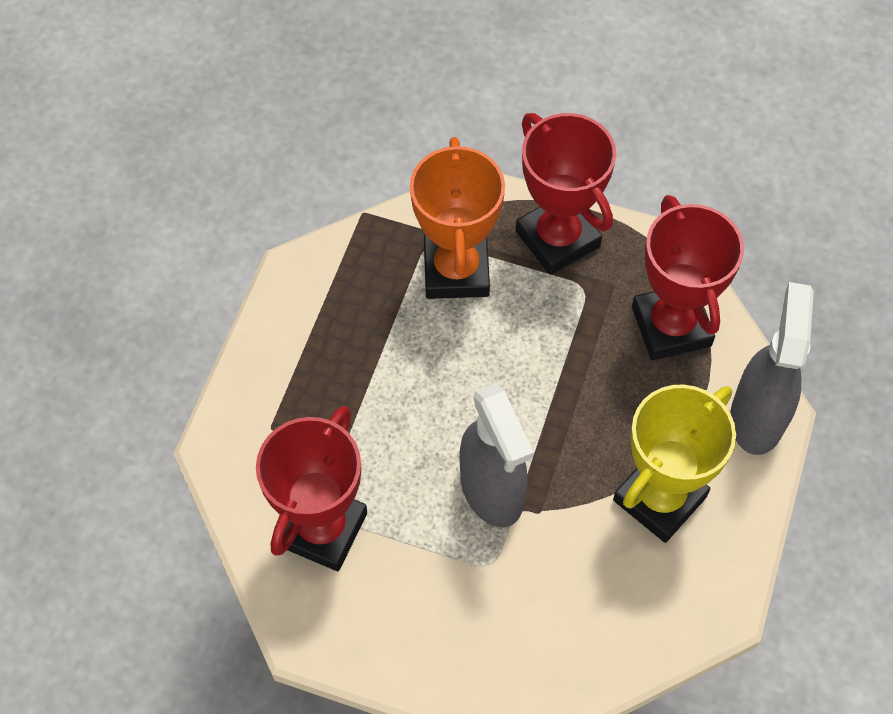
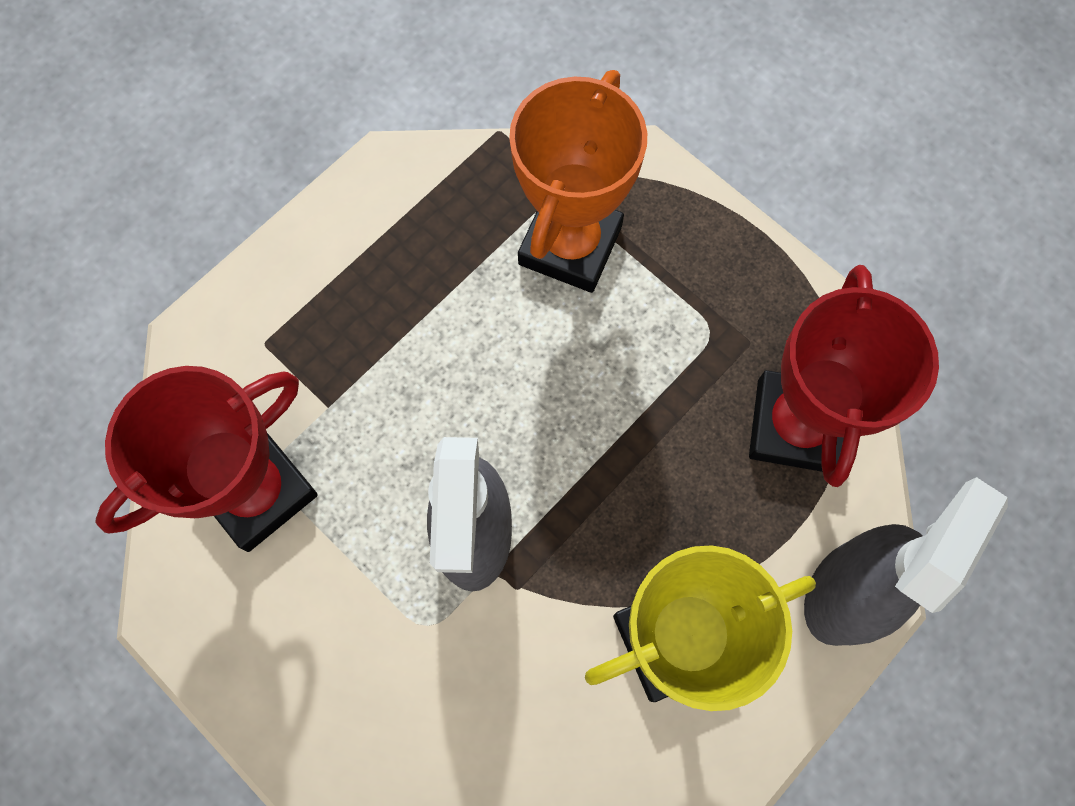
camera: 25 degrees right, 10 degrees up
red trophy [515,113,616,275] -> none

